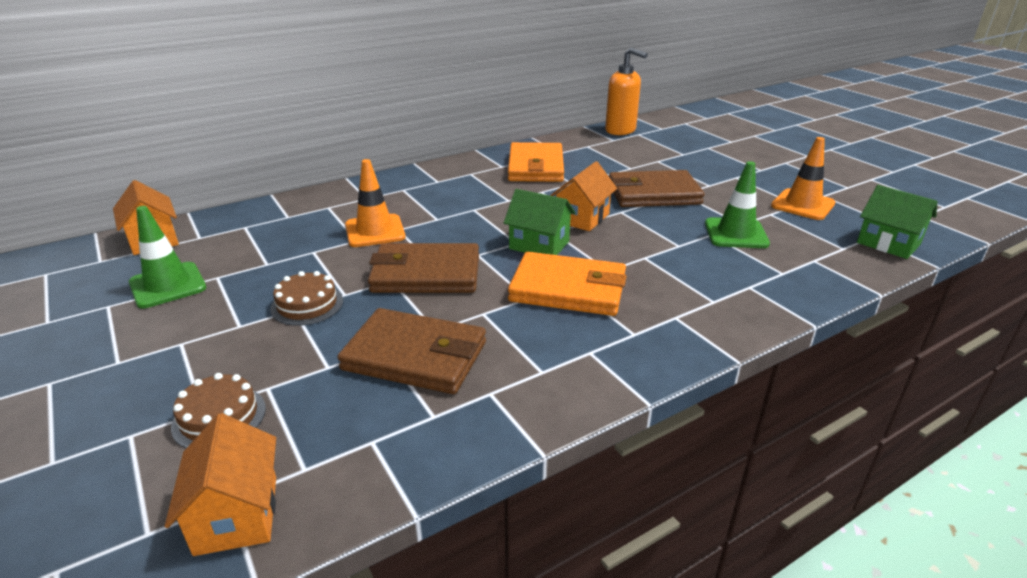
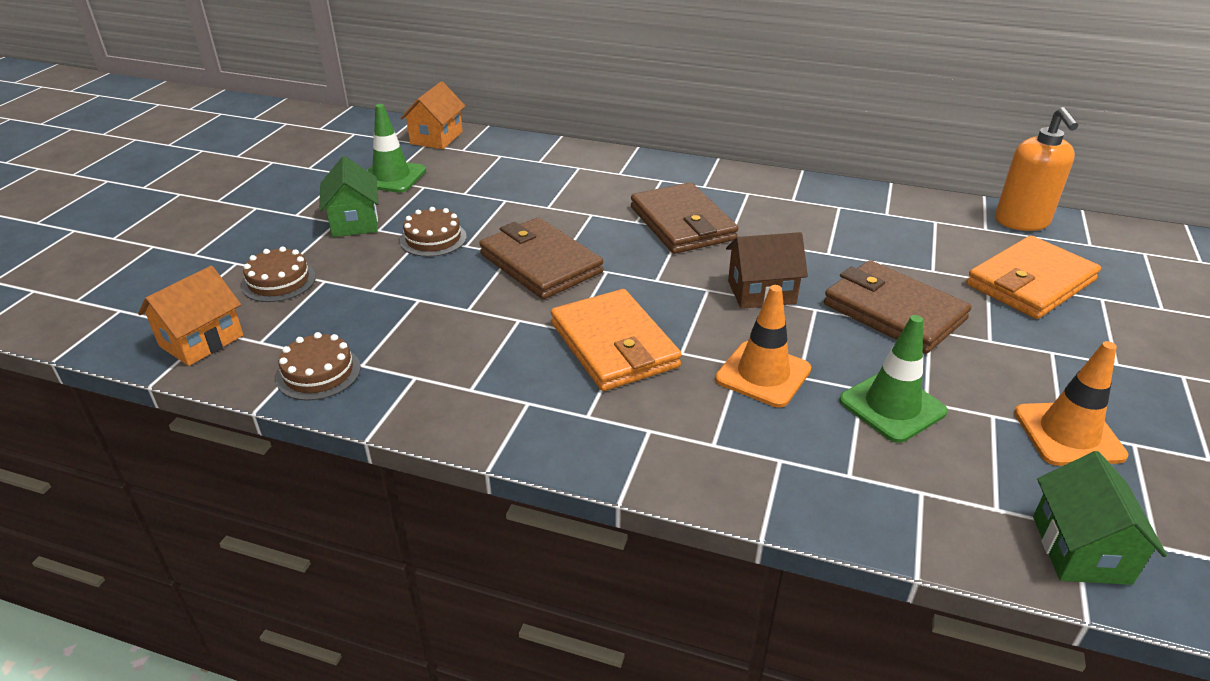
camera: 50 degrees right, 5 degrees up
brown wallet [337,308,486,394] -> brown wallet moved to [631,182,738,254]
orange traffic cone [345,159,406,247] -> orange traffic cone moved to [715,285,811,407]
green house [504,189,576,255] -> green house moved to [319,156,379,237]
orange wallet [508,142,564,182] -> orange wallet moved to [966,235,1101,319]
orange house [550,161,617,231] -> brown house [726,232,808,309]
none -> brown cake [276,332,361,401]

